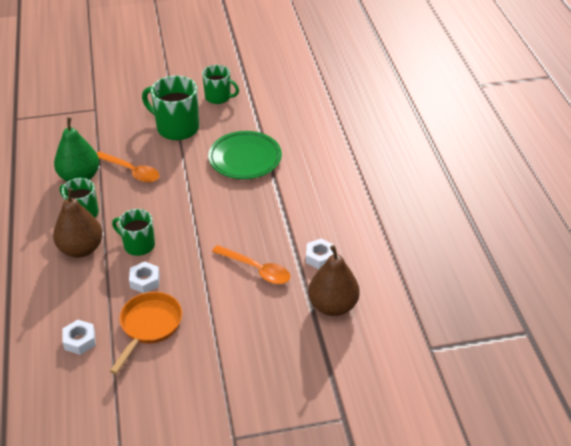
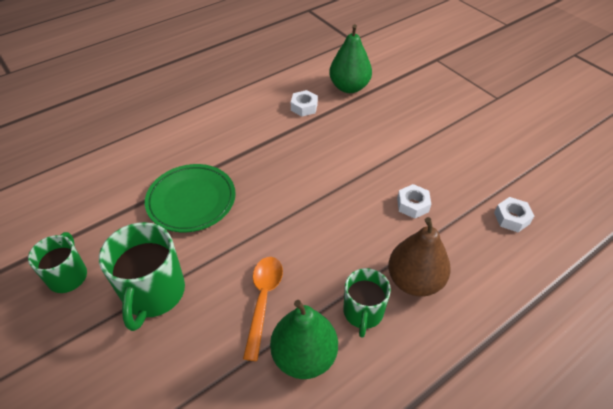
camera: 115 degrees left, 5 degrees up
orange pan [110,292,182,374] -> none
green mug [112,209,155,256] -> none
orange spoon [212,245,291,284] -> none
brown pear [308,245,360,316] -> green pear [329,24,372,93]

